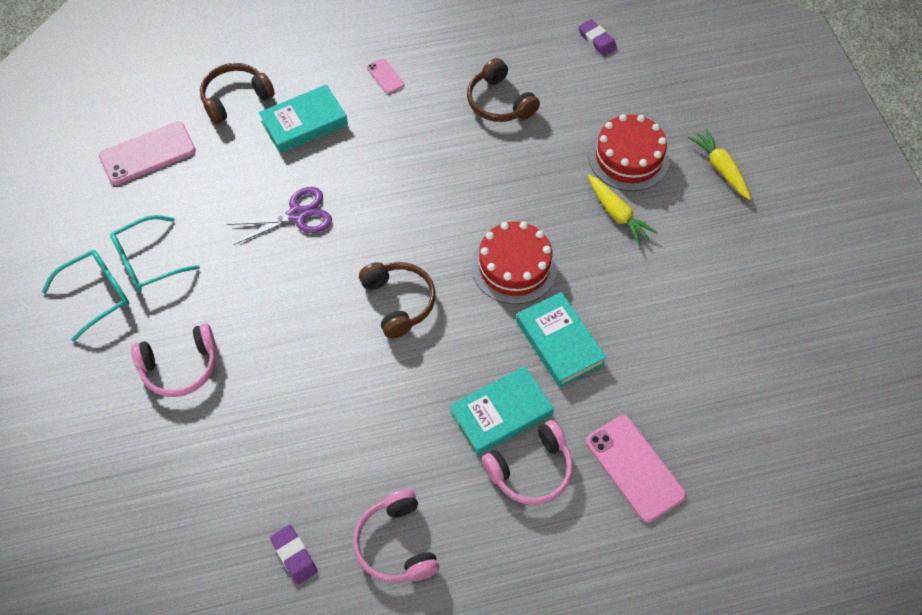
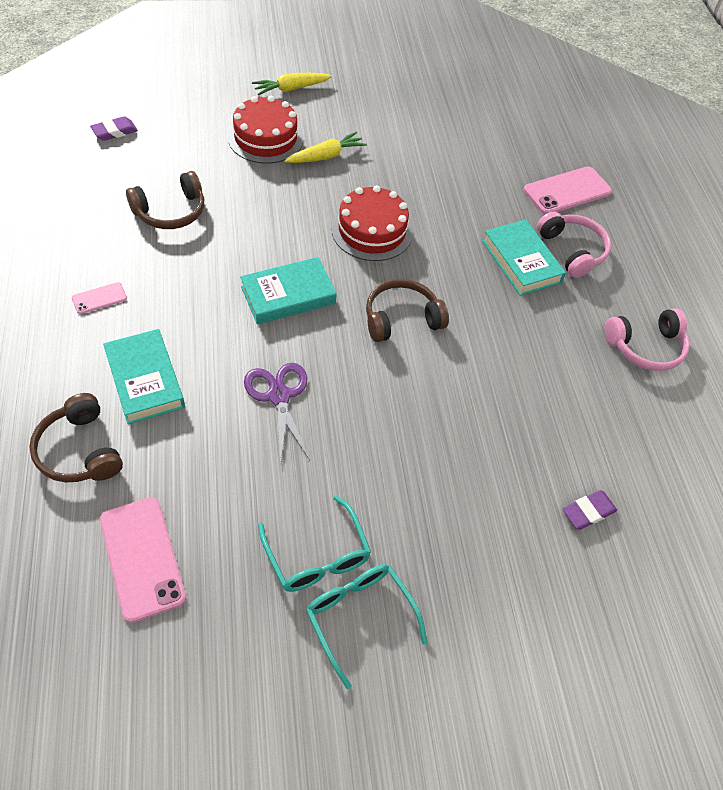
camera: 90 degrees left, 5 degrees down
pink headphones [131,323,216,397] -> none
purple eraser [270,525,318,584] -> purple eraser moved to [563,490,617,530]
turquoise book [516,292,607,388] -> turquoise book moved to [240,257,337,325]

